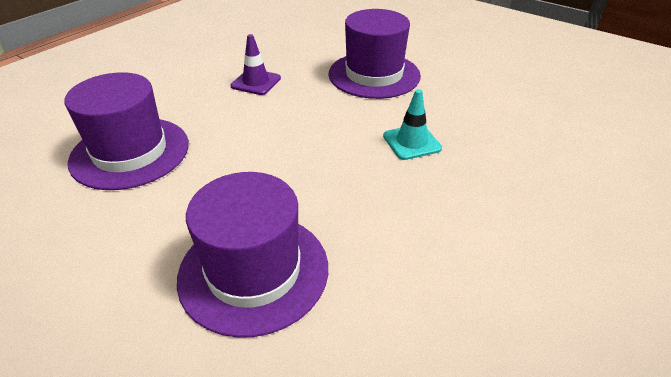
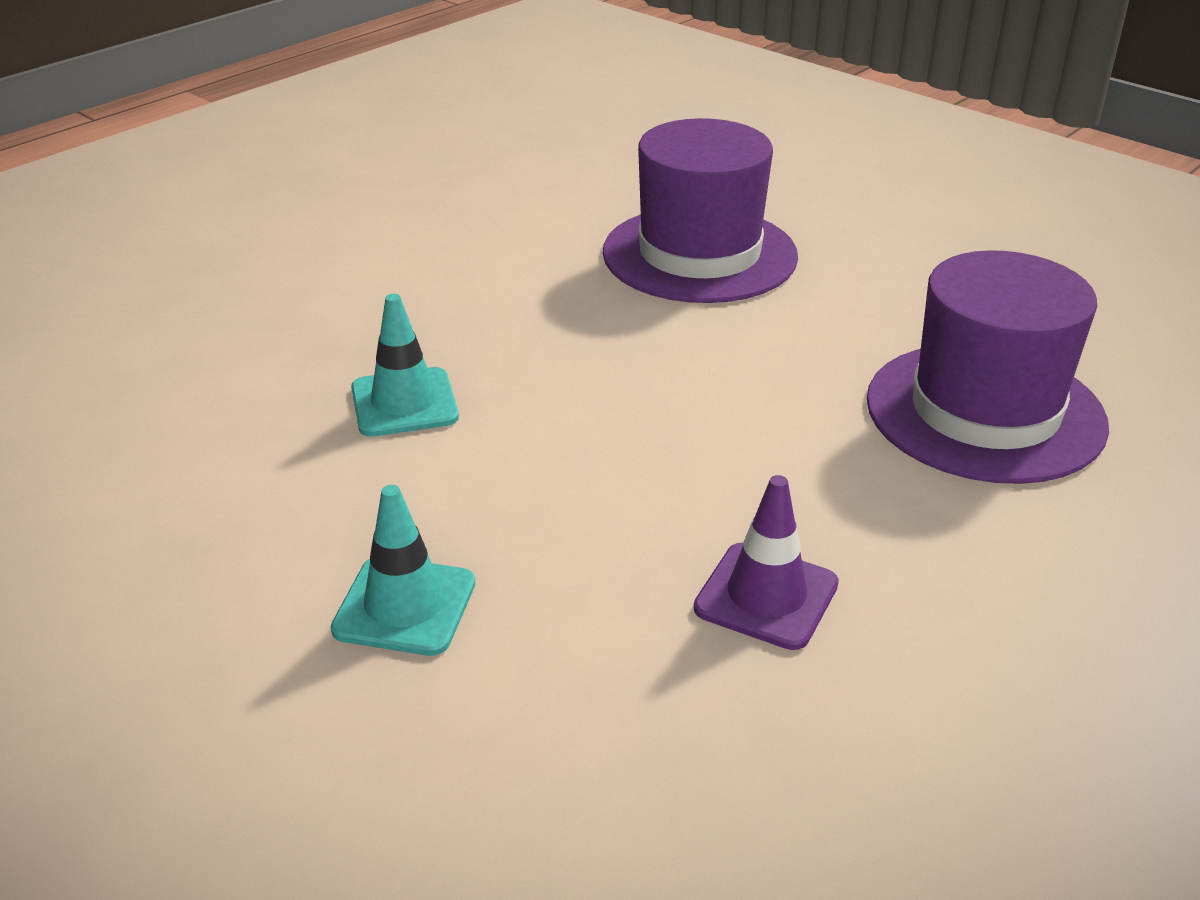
camera: 175 degrees left, 5 degrees down
purple hat [328,9,421,99] -> turquoise traffic cone [331,485,475,656]

